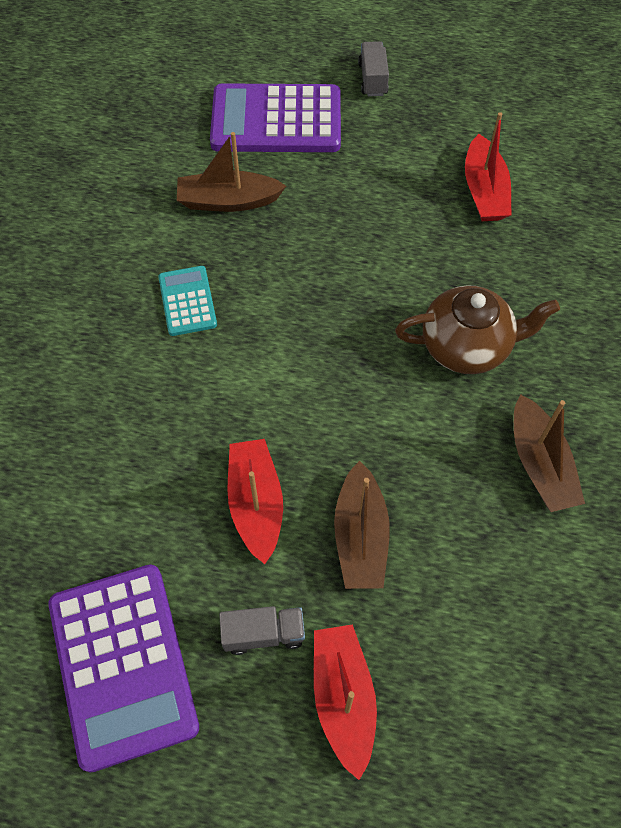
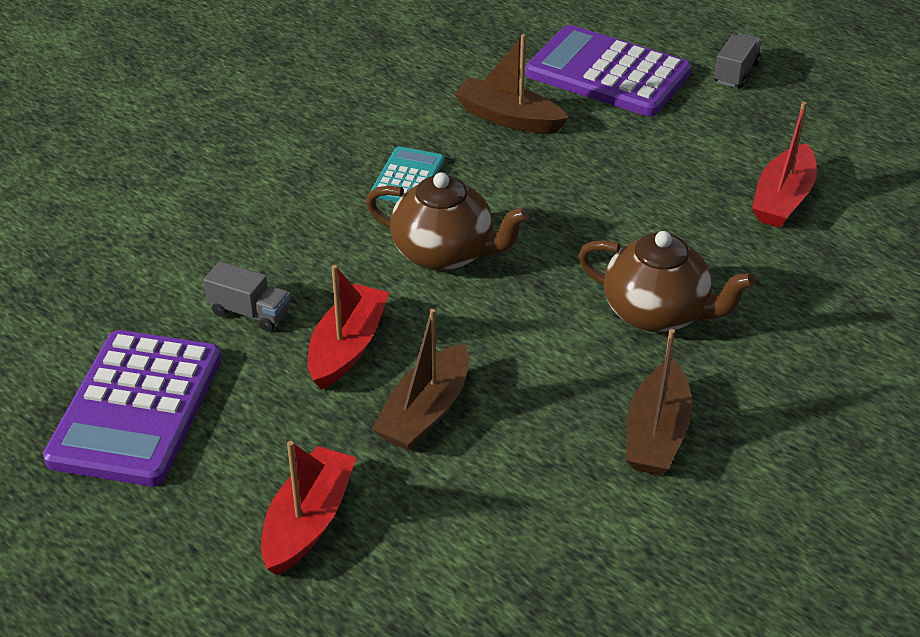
camera: 30 degrees right, 20 degrees down
grey truck [219,606,305,655] -> grey truck moved to [204,261,290,332]
none -> brown teapot [366,172,529,271]

